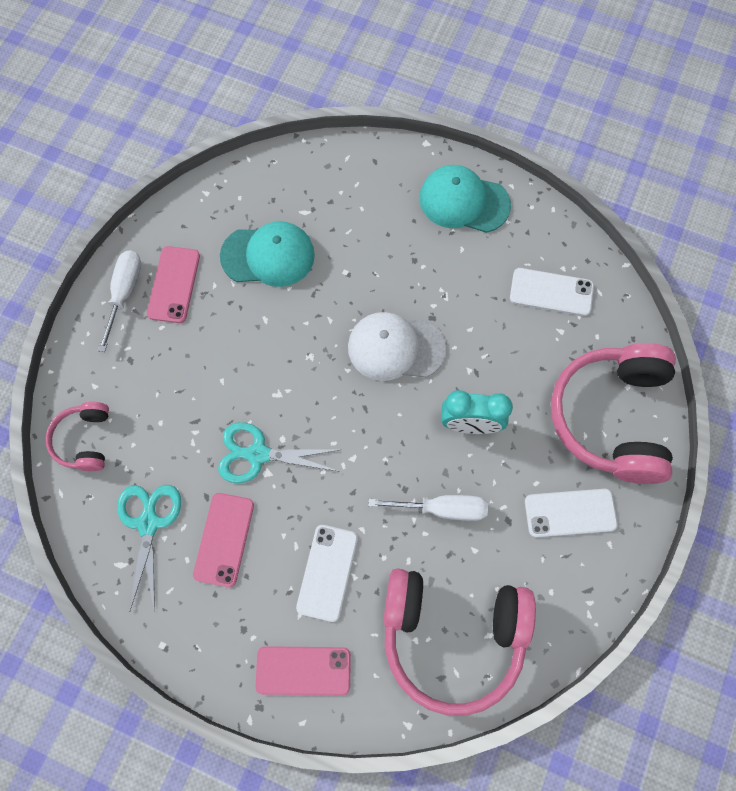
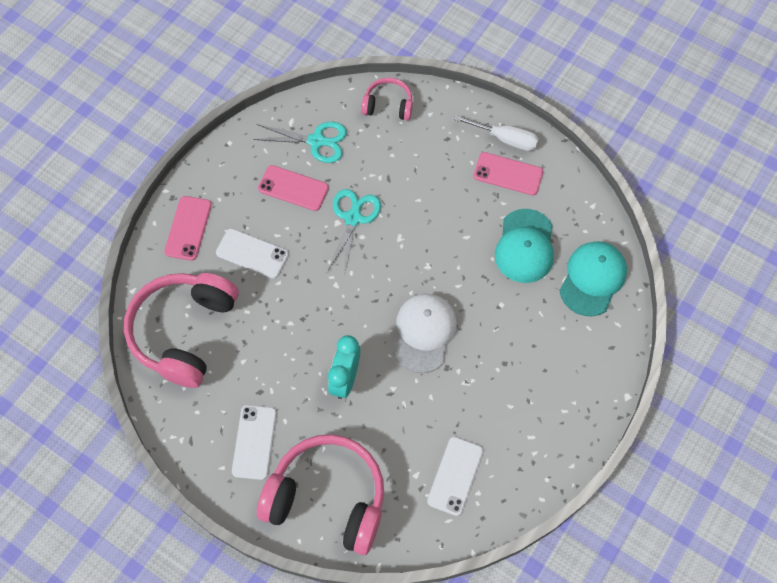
camera: 100 degrees right, 5 degrees down
white screwdriver [368,495,488,521] -> none
turquoise cap [419,165,511,233] -> turquoise cap moved to [559,241,627,316]

